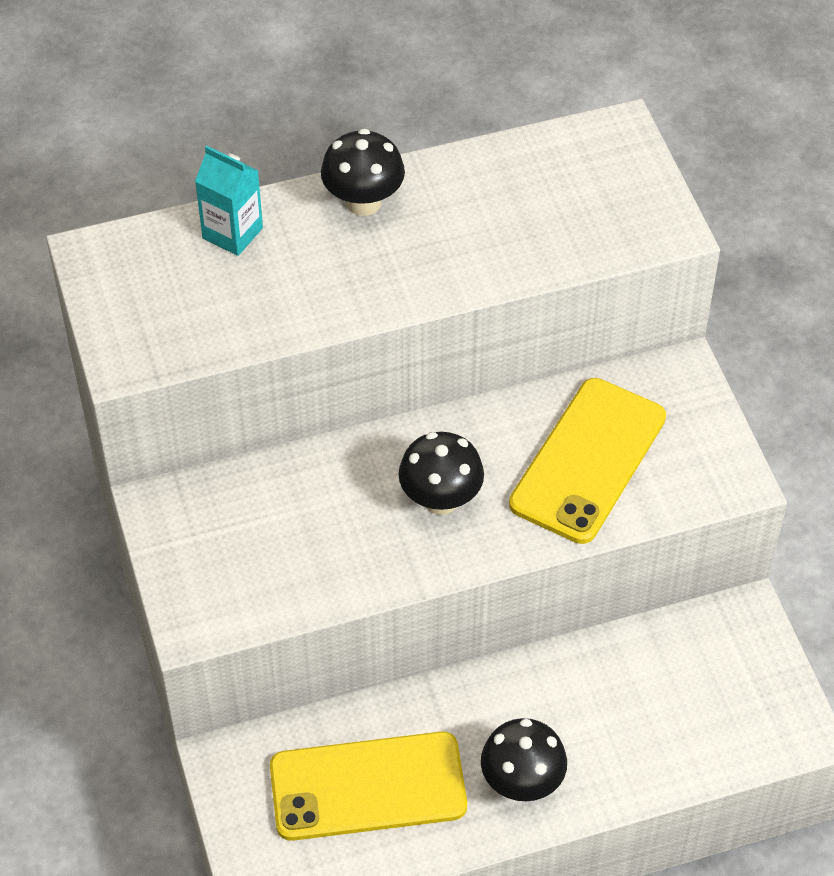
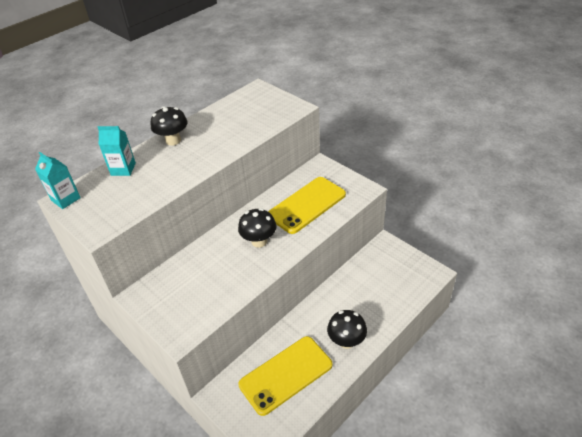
camera: 25 degrees left, 10 degrees down
yellow phone [509,378,666,544] -> yellow phone turned 45 degrees clockwise [268,177,346,234]
none -> turquoise carton [35,152,81,209]

